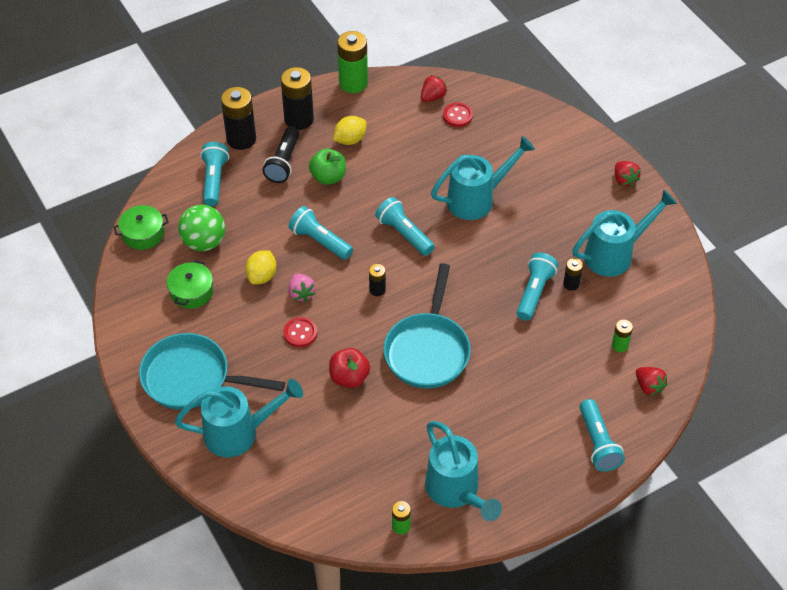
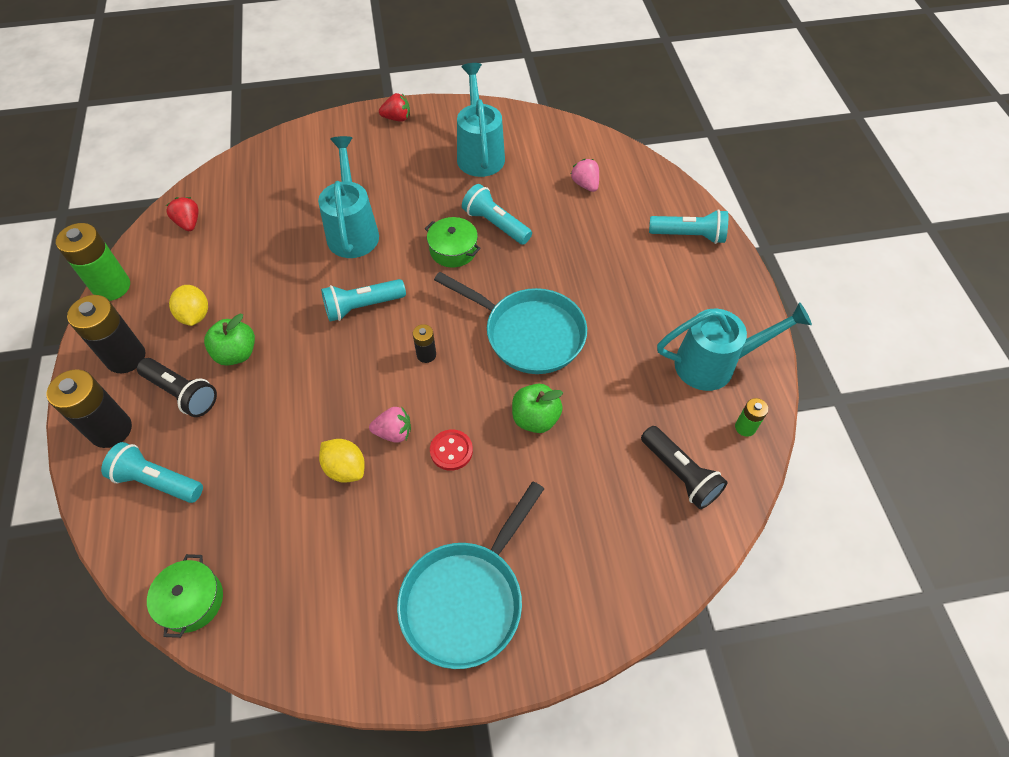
camera: 70 degrees left, 5 degrees up
green pot [167,260,213,309] -> green pot moved to [425,217,481,268]
turquoise watering can [175,379,303,458] -> none
green ball [178,205,225,251] -> none
turquoise flashlight [289,206,353,260] -> none
red apple [329,348,370,388] -> green apple [512,384,563,433]
red button [443,103,473,127] -> none
black battery [563,258,583,291] -> none
green battery [612,319,633,352] -> pink strawberry [571,159,599,192]
red strawberry [636,367,668,396] -> none
none -> black flashlight [641,426,728,509]

